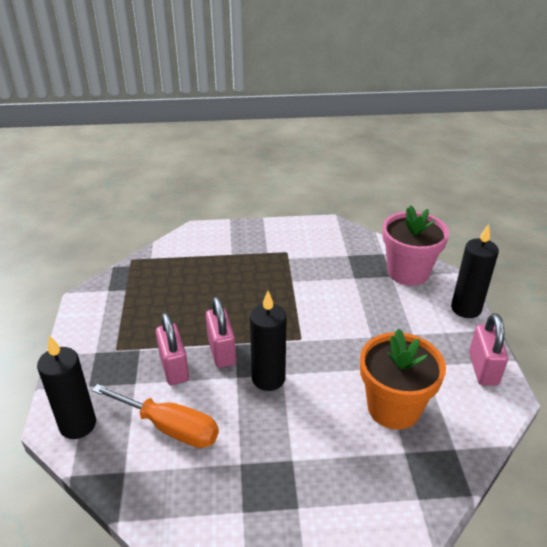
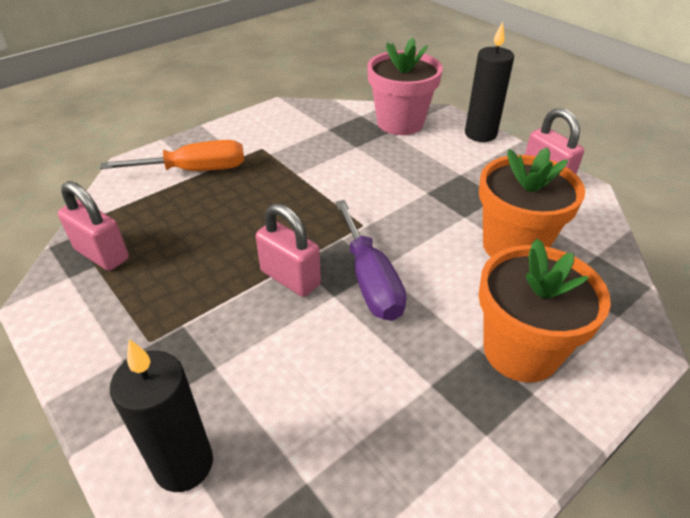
camera: 35 degrees left, 5 degrees up
orange screwdriver [92,384,219,448] -> orange screwdriver moved to [100,140,244,171]
pink padlock [156,313,189,385] -> pink padlock moved to [58,181,129,271]
black candle [250,291,287,391] -> purple screwdriver [335,200,406,321]
none -> orange flower pot [479,238,611,383]

